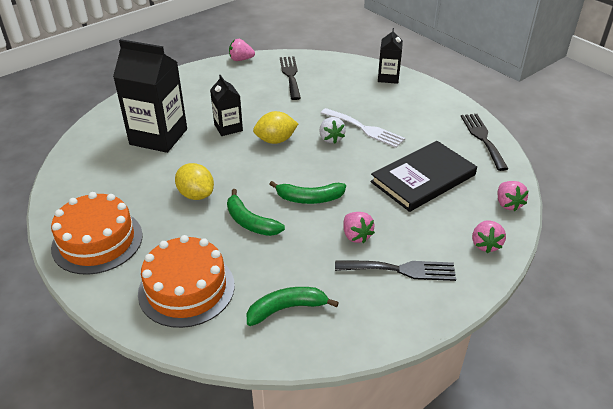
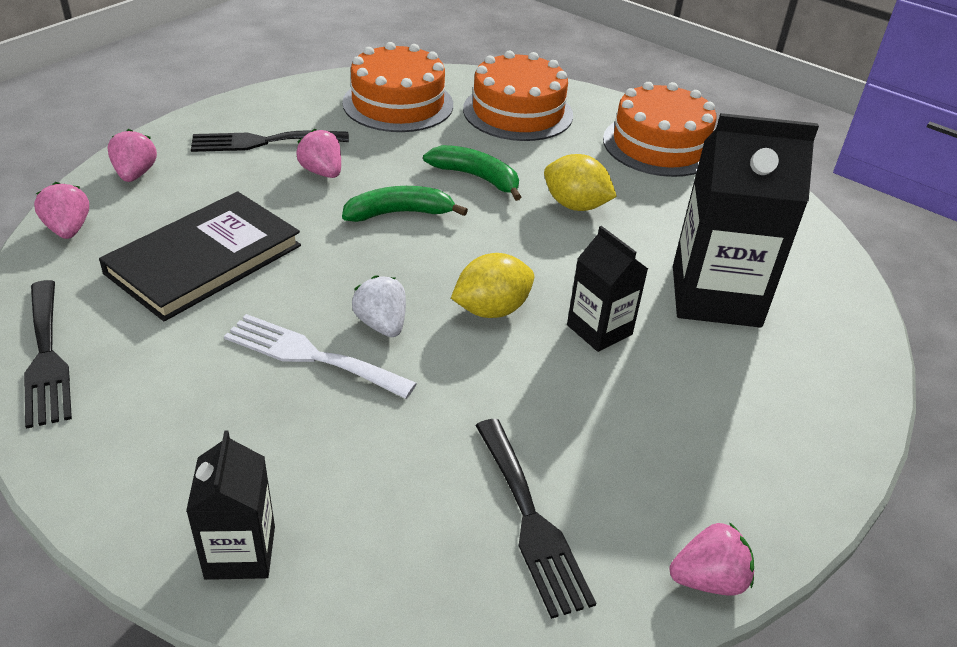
camera: 165 degrees right, 0 degrees up
green banana [247,287,339,326] -> orange cake [342,42,453,132]

